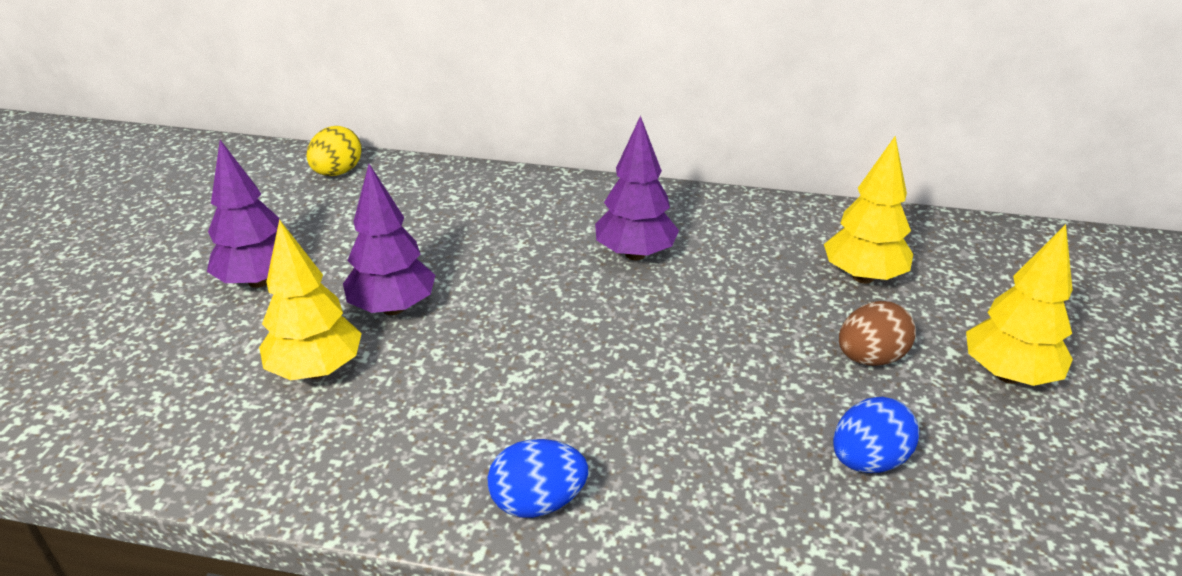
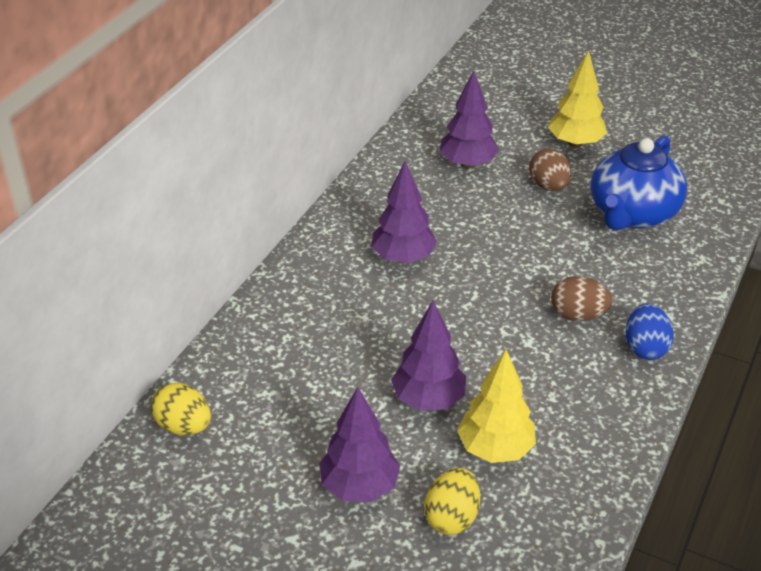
camera: 75 degrees left, 5 degrees up
yellow tree [824,136,913,284] -> purple tree [440,70,499,169]
blue egg [833,397,919,473] -> blue teapot [591,135,687,231]
none -> yellow egg [424,468,480,535]
none -> brown egg [551,276,613,321]

